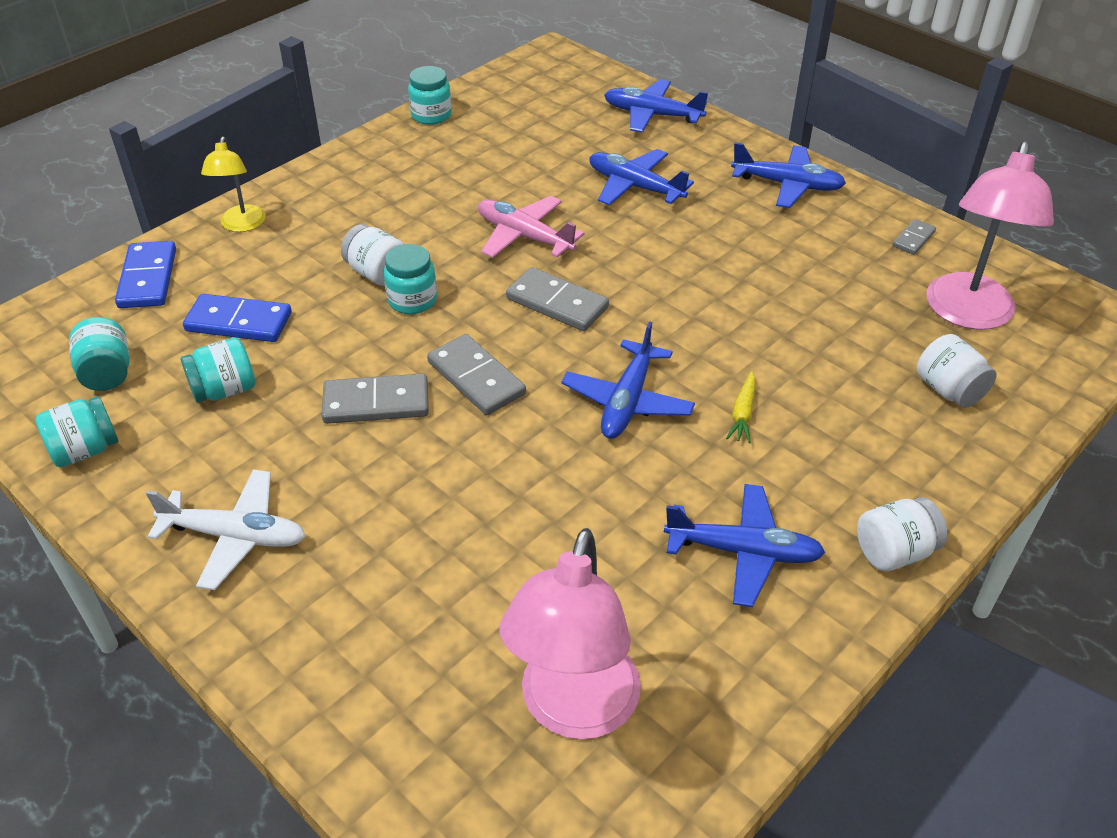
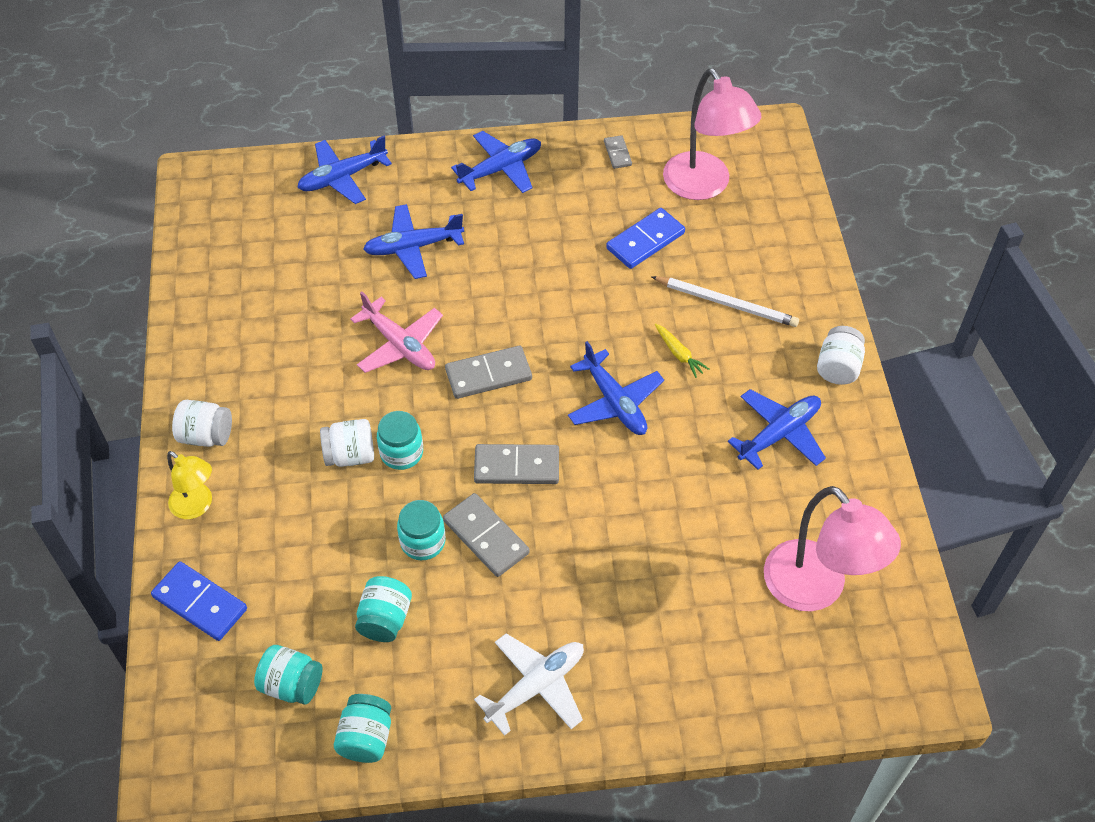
camera: 50 degrees left, 10 degrees up
blue domino [183,294,292,342] -> blue domino moved to [606,208,685,269]
grey domino [322,374,429,424] -> grey domino turned 75 degrees counterclockwise [443,493,530,577]
turquoise jar [408,66,452,125] -> turquoise jar moved to [397,500,446,560]
pink plane [478,196,585,258] -> pink plane turned 120 degrees counterclockwise [350,292,443,373]
white jar [917,334,997,408] -> white jar moved to [172,400,232,447]
none -> white pencil [651,276,799,327]

